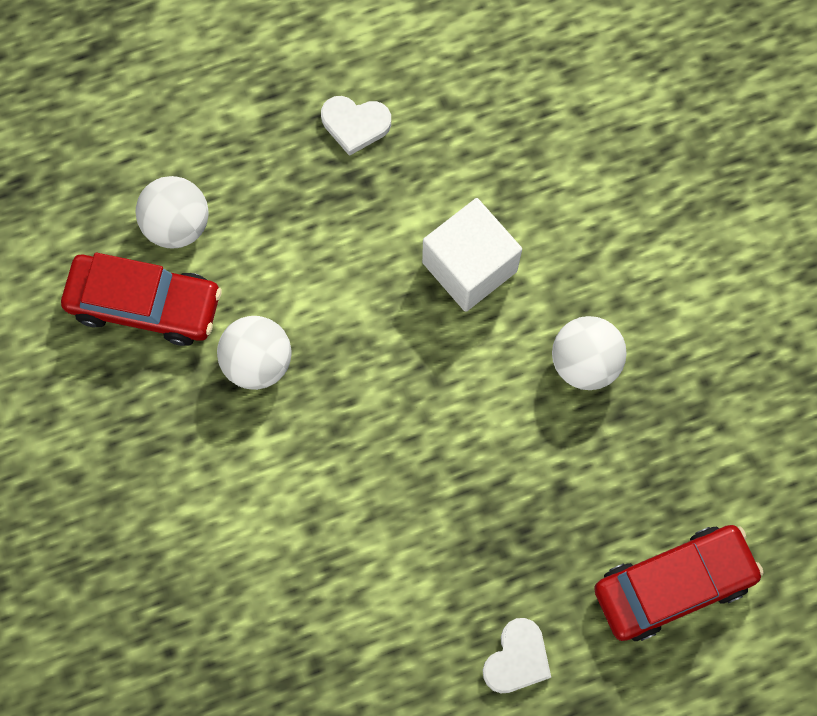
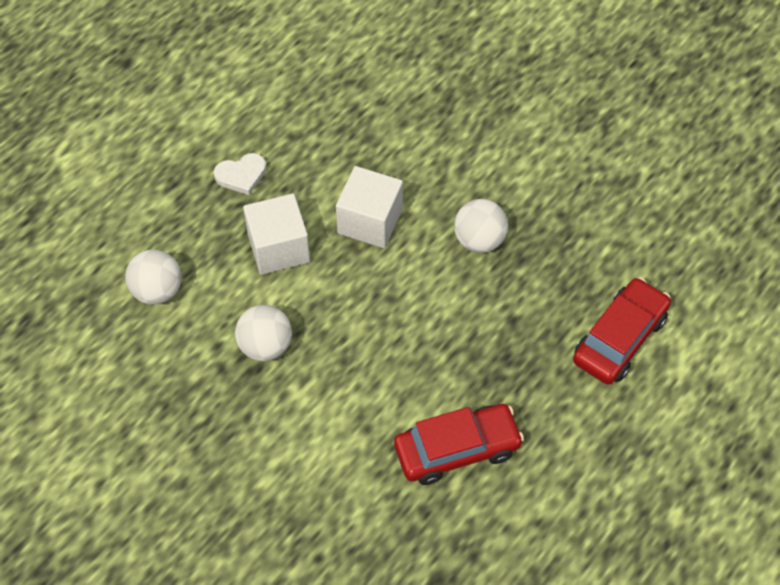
camera: 30 degrees left, 15 degrees down
red car [61,252,222,346] -> red car moved to [394,404,524,485]
white heart [483,618,551,693] -> none
none -> white cube [243,194,310,275]

